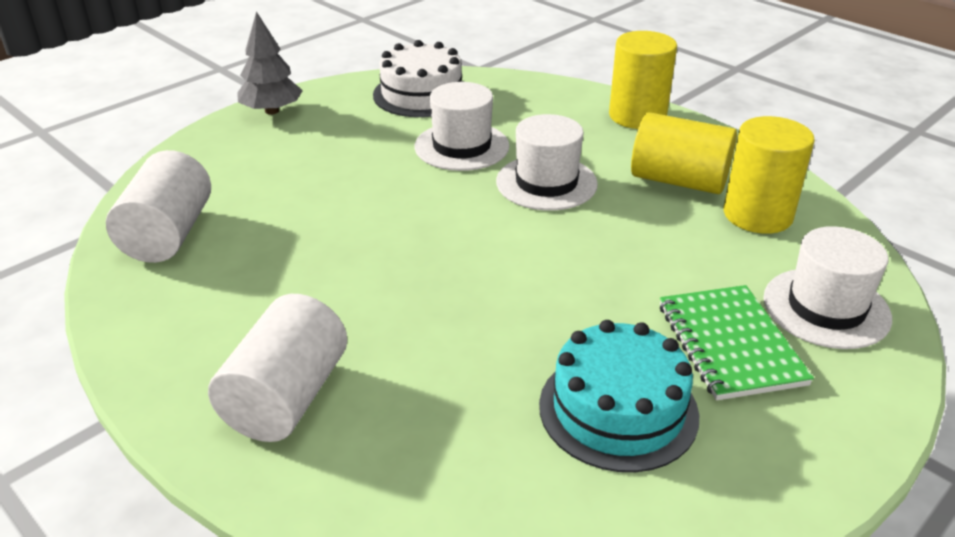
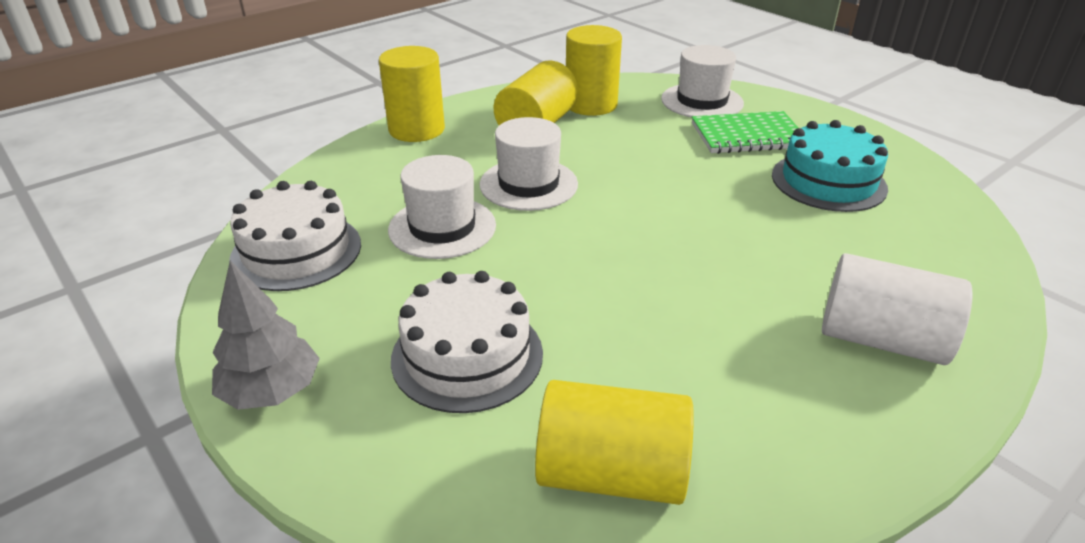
camera: 85 degrees left, 0 degrees up
white cylinder [106,150,211,263] -> yellow cylinder [535,380,694,505]
none -> white cake [391,271,543,413]

